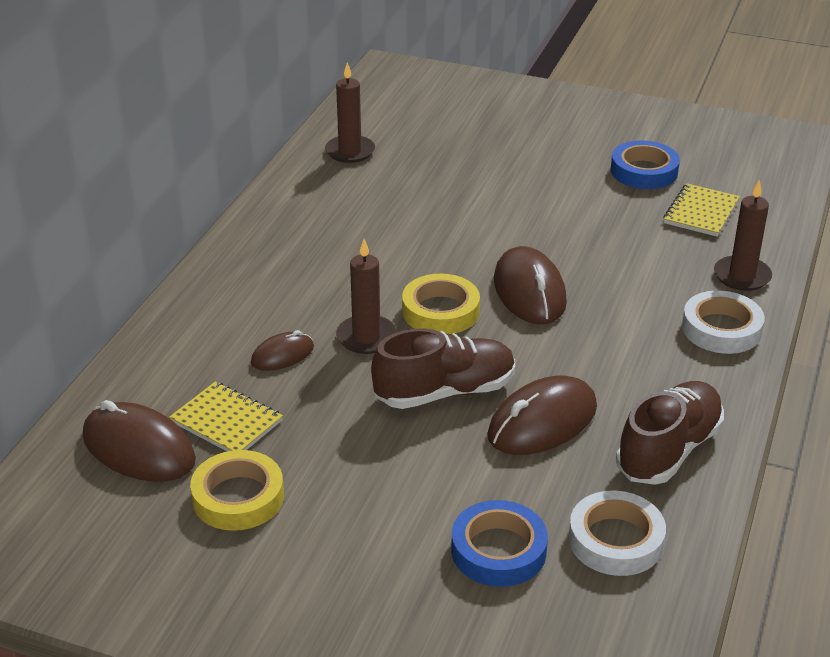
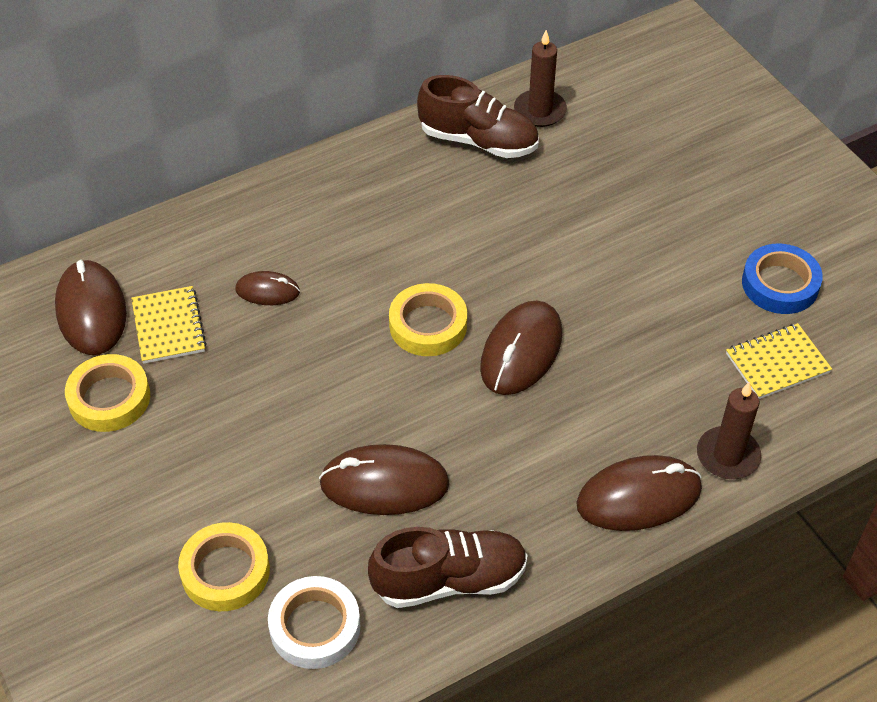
camera: 40 degrees right, 15 degrees up
brown candle [336,239,397,354] -> none
brown shoe [371,328,515,409] -> brown shoe moved to [417,75,538,158]
blue tape [451,500,548,587] -> yellow tape [178,522,270,611]
white tape [682,290,765,354] -> brown mouse [576,455,702,531]

